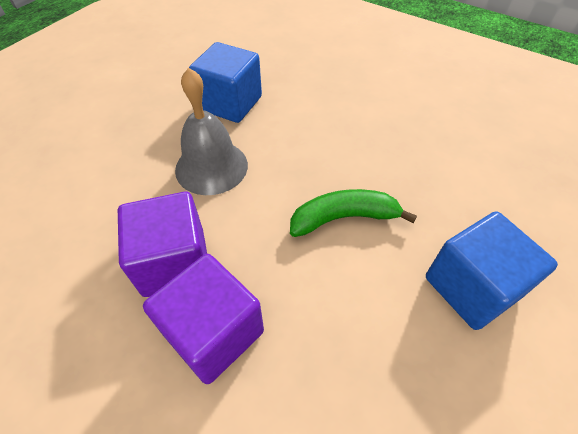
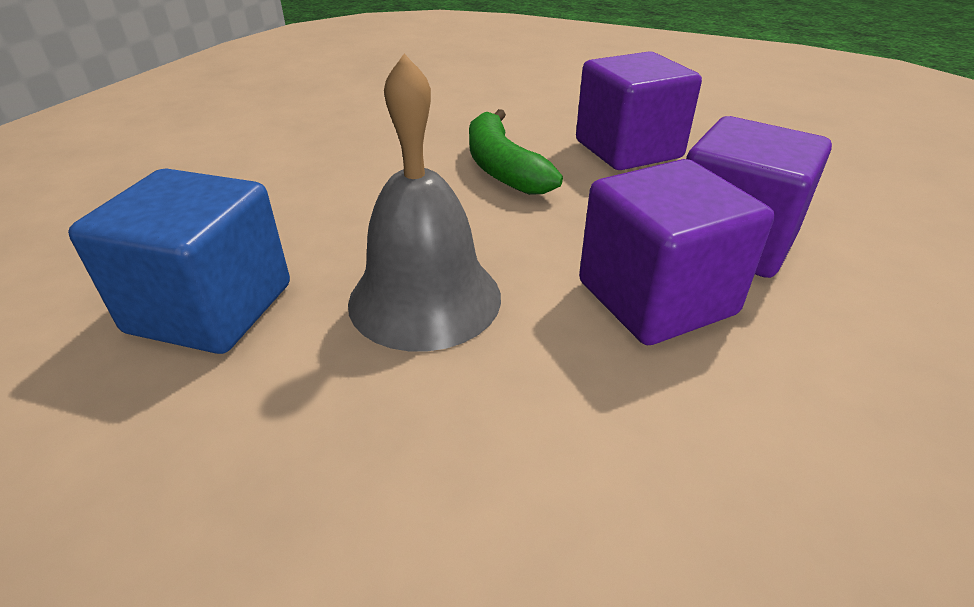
camera: 100 degrees left, 15 degrees down
blue cube [426,212,558,330] -> none
none -> purple cube [576,51,702,170]

